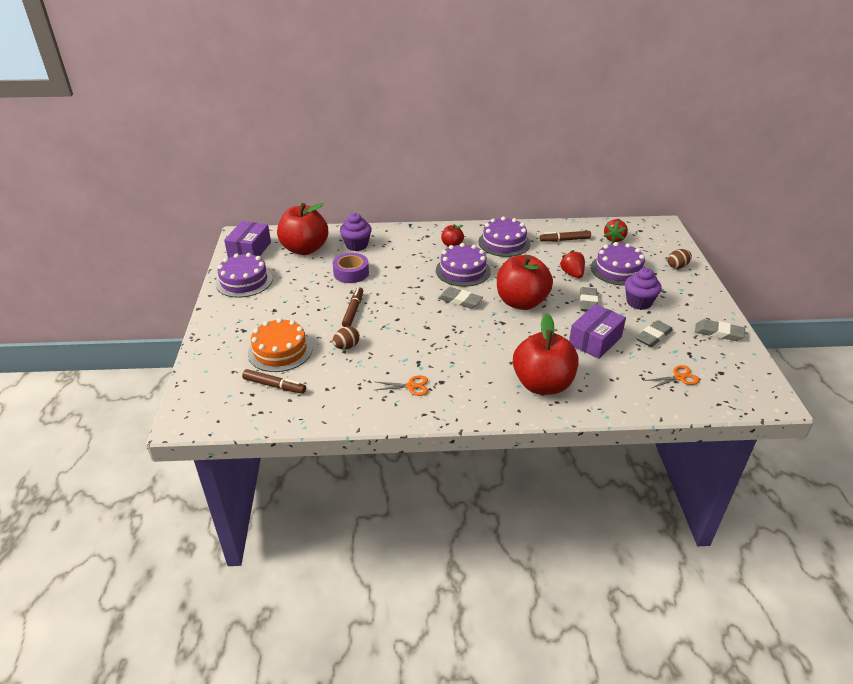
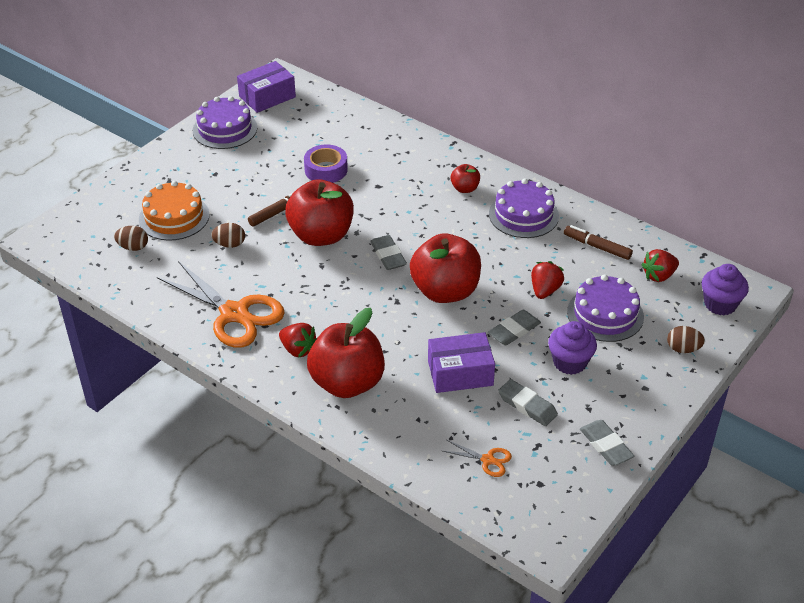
camera: 40 degrees right, 5 degrees up
brown marker [242,369,306,394] -> brown egg [114,226,148,251]
red apple [277,203,328,255] -> red apple moved to [285,179,354,246]
purple cupcake [340,213,372,251] -> purple cupcake moved to [702,264,749,315]
orange scissors [376,375,428,396] -> orange scissors [157,261,285,348], size x2.32
purple cake [436,243,491,287] -> none
grey eraser [636,320,673,347] -> grey eraser turned 45 degrees clockwise [498,379,558,426]
none -> red strawberry [279,323,317,358]

